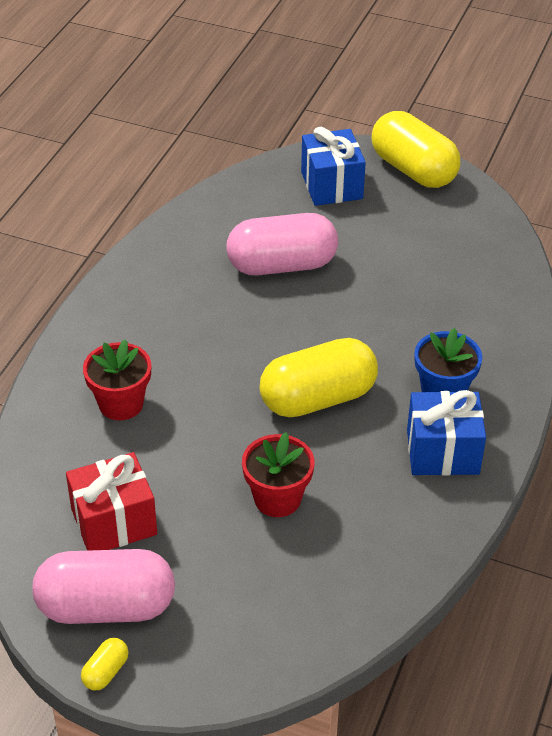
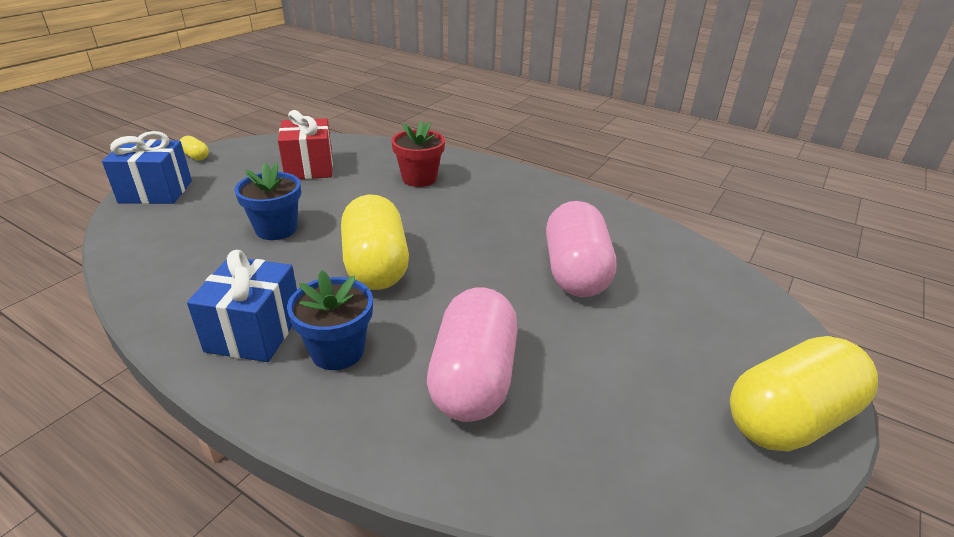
camera: 100 degrees right, 10 degrees down
pink capsule [32,549,175,624] -> pink capsule moved to [427,287,518,422]
red flower pot [242,432,314,517] -> blue flower pot [234,163,301,240]
blue gift [301,127,366,206] -> blue gift moved to [102,131,192,204]

